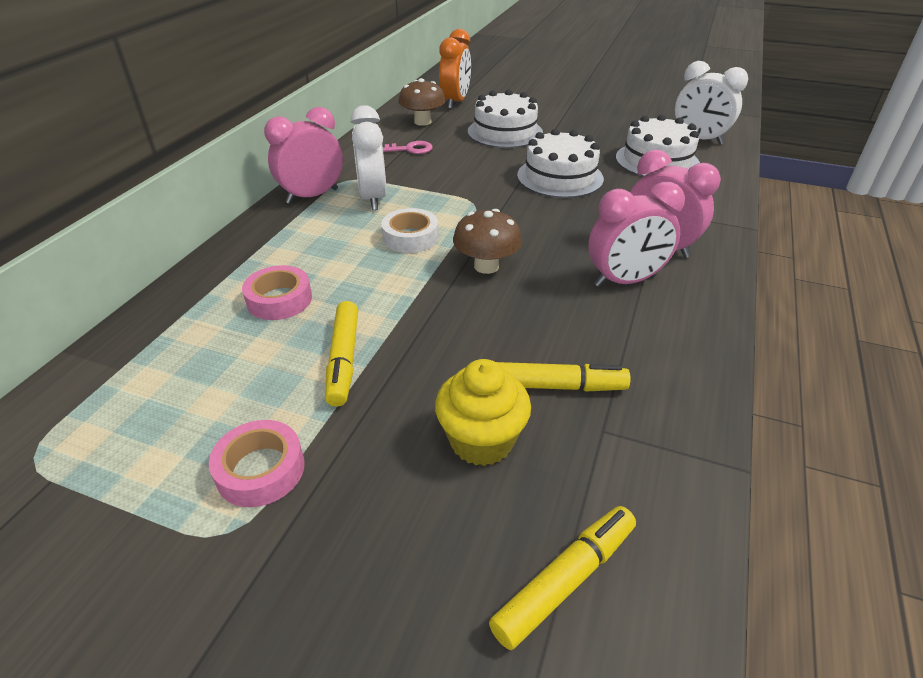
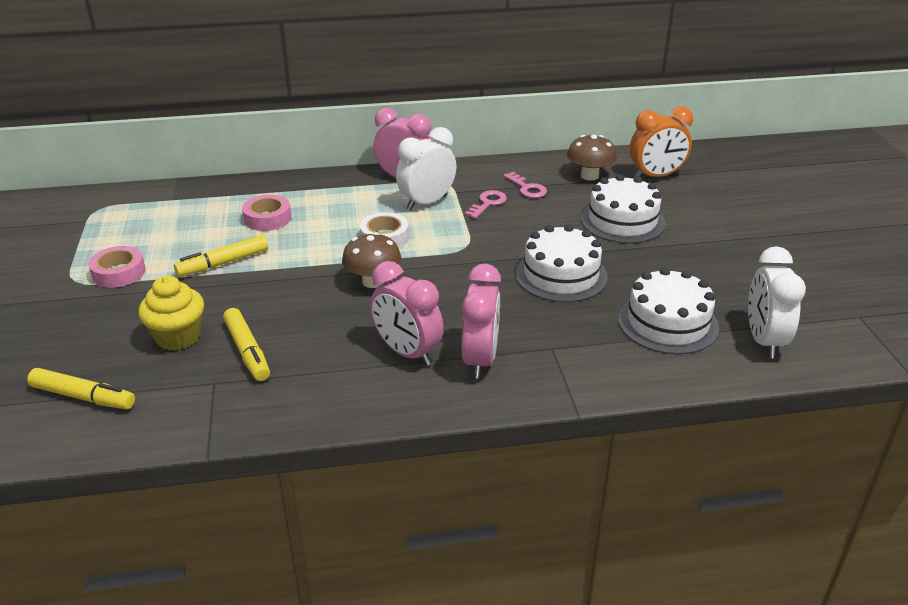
camera: 60 degrees right, 5 degrees down
none -> pink key [465,190,507,219]

